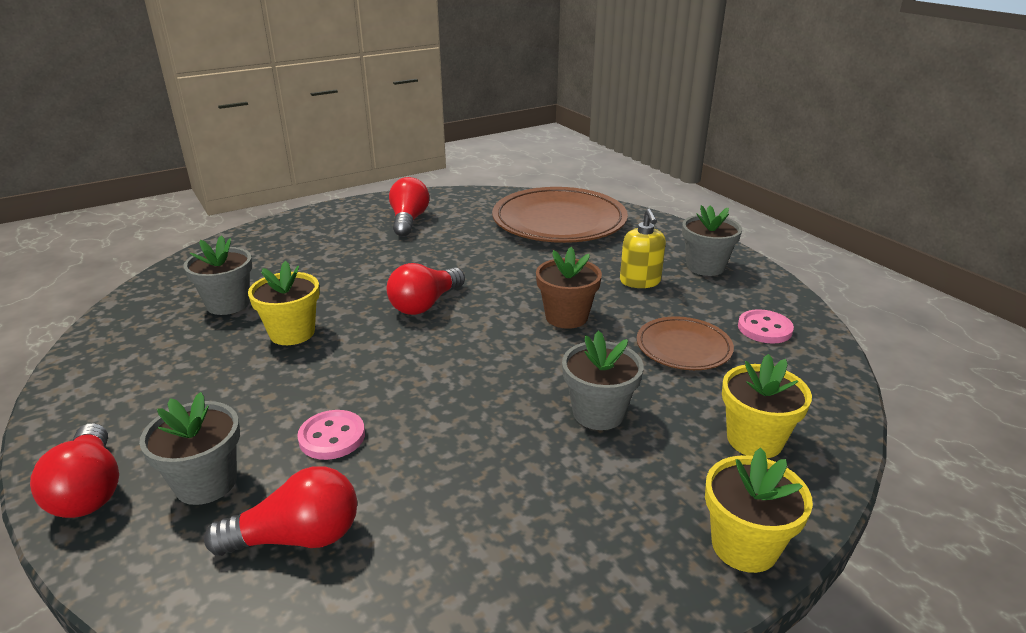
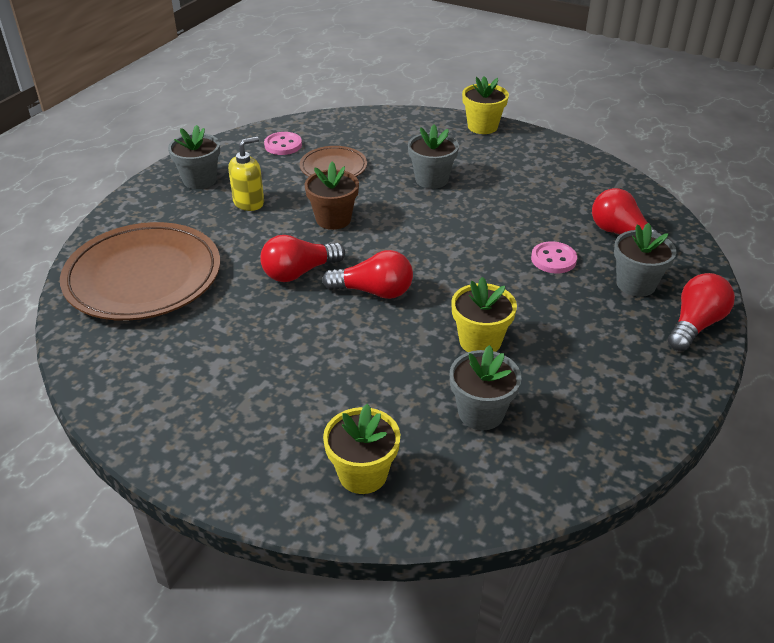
camera: 120 degrees left, 10 degrees up
red light bulb [389,177,429,237] -> red light bulb moved to [260,235,345,282]
yellow flower pot [722,354,812,458] -> yellow flower pot moved to [323,403,400,494]

